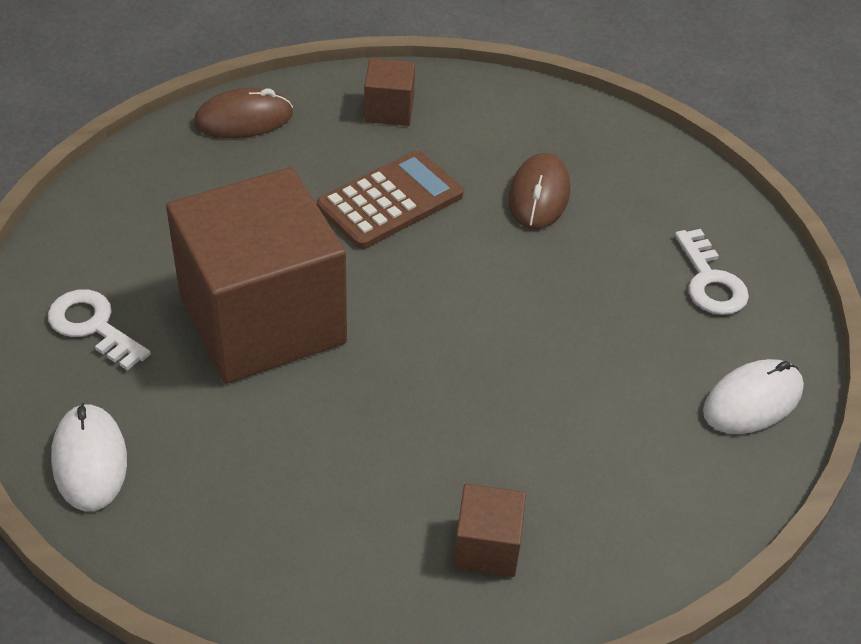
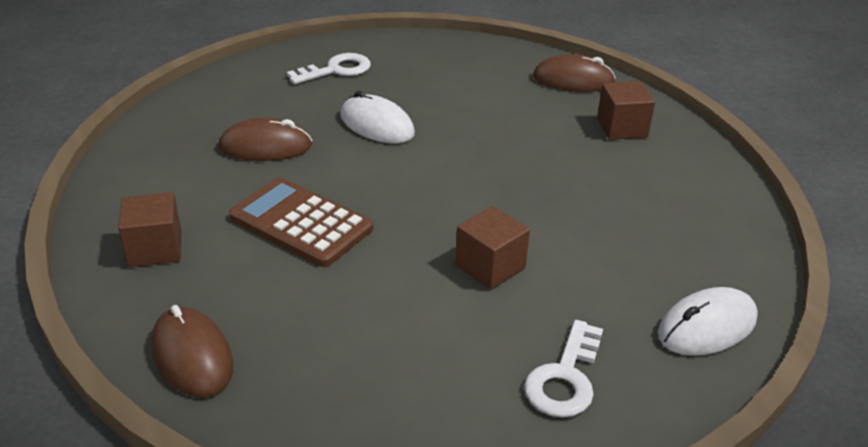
camera: 105 degrees left, 10 degrees down
brown cube [166,167,347,384] -> brown cube [455,206,530,290], size x0.41
white mouse [703,359,804,434] -> white mouse moved to [340,91,415,144]
none -> brown mouse [533,54,616,92]

